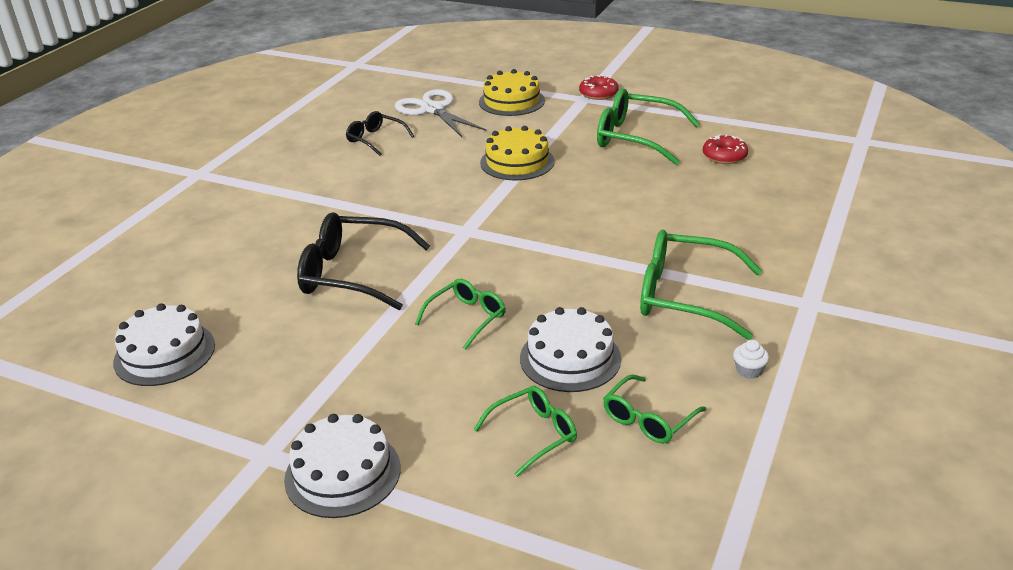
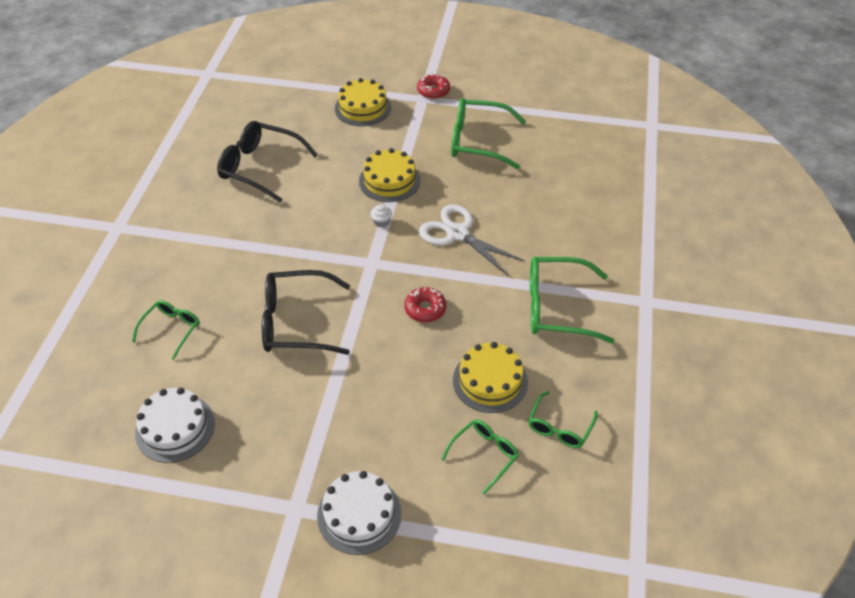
camera: 15 degrees left, 15 degrees up
black glasses [346,111,414,156] -> black glasses [217,121,318,203], size x1.76
white scissors [395,89,487,137] -> white scissors moved to [419,204,525,276]
green glasses [415,279,506,350] -> green glasses moved to [132,300,200,360]
white cake [520,307,621,392] -> yellow cake [453,342,528,413]
red donut [703,135,748,164] -> red donut moved to [404,287,446,322]
white cupcake [733,340,769,379] -> white cupcake moved to [370,204,392,227]

